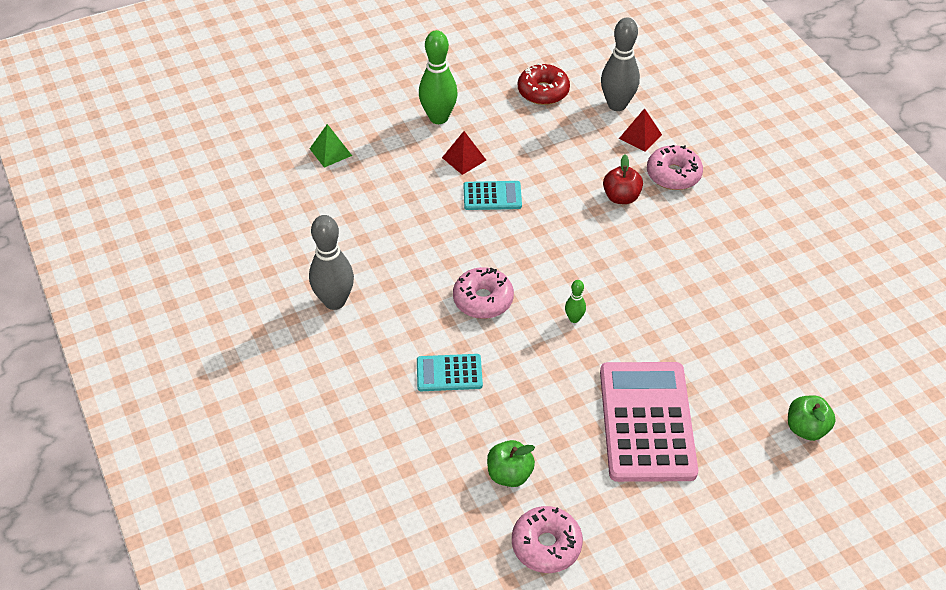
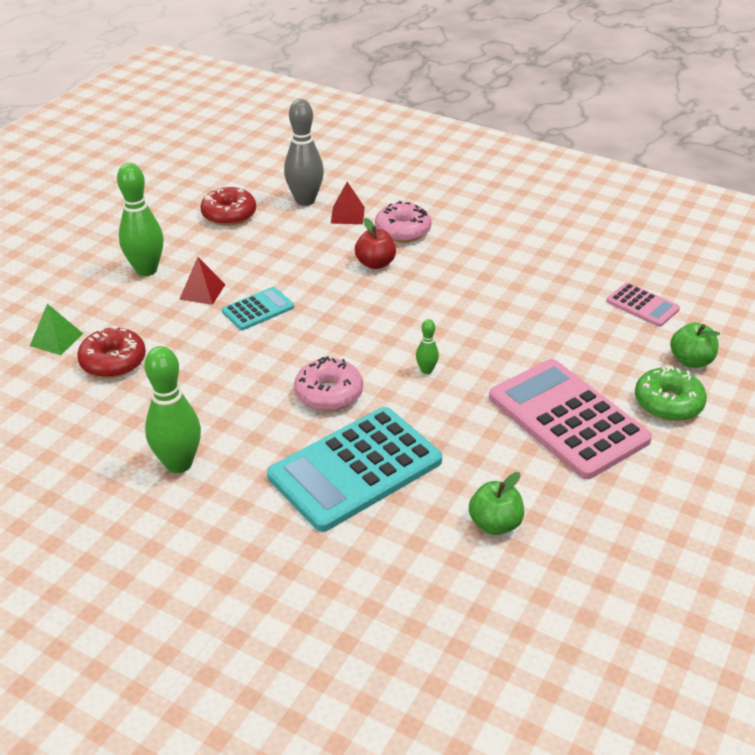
camera: 35 degrees left, 10 degrees down
grey bowling pin [309,215,354,310] -> green bowling pin [144,346,201,473]
turquoise calculator [417,354,483,391] -> turquoise calculator [267,407,442,532], size x2.04
pink donut [512,506,583,573] -> none
none -> red donut [77,325,146,378]
none -> pink calculator [606,282,680,327]
none -> green donut [635,366,707,421]

